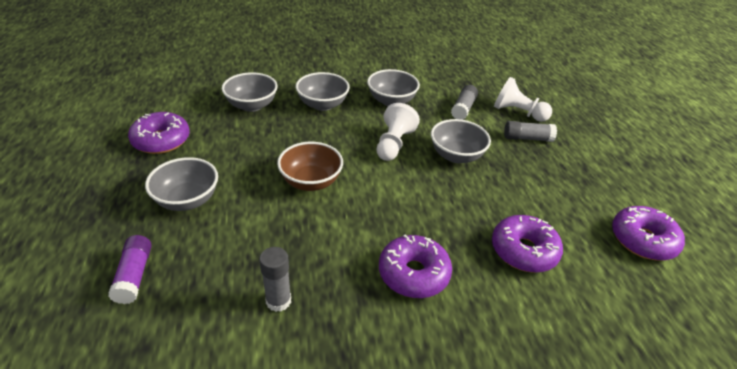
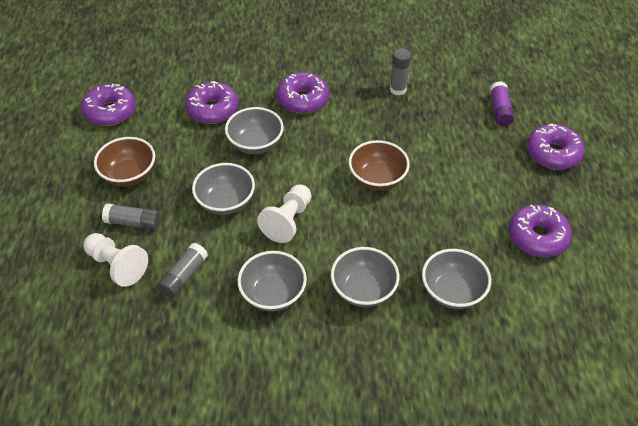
camera: 170 degrees left, 10 degrees up
grey bowl [145,157,218,211] -> grey bowl moved to [225,107,284,154]
none -> brown bowl [94,137,155,187]
none -> purple donut [527,124,585,170]

